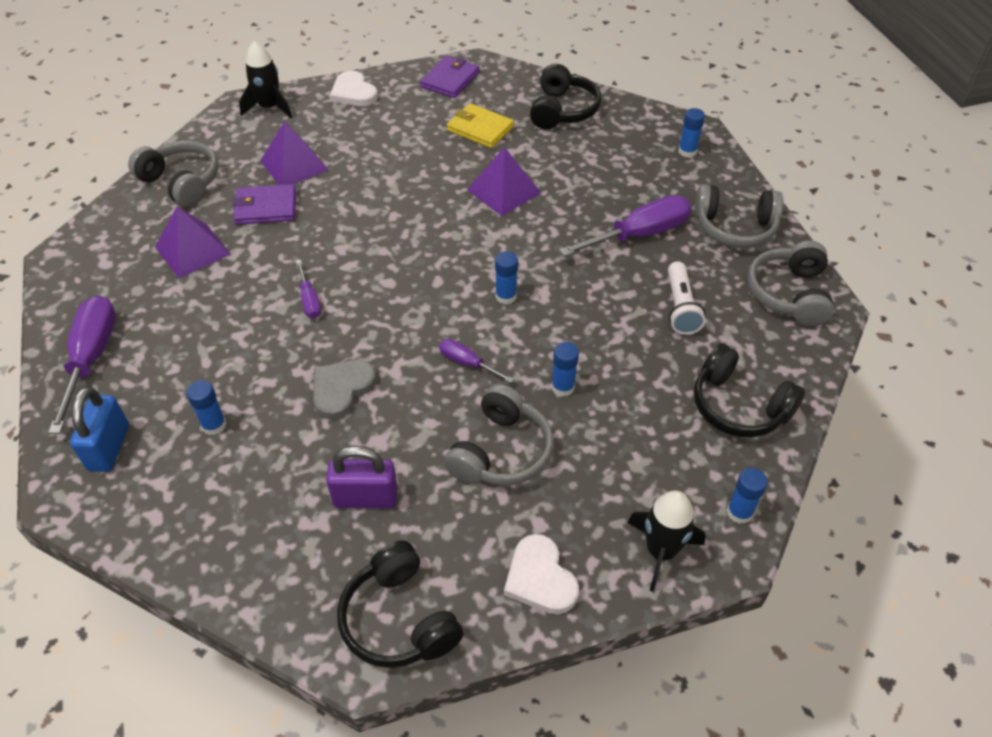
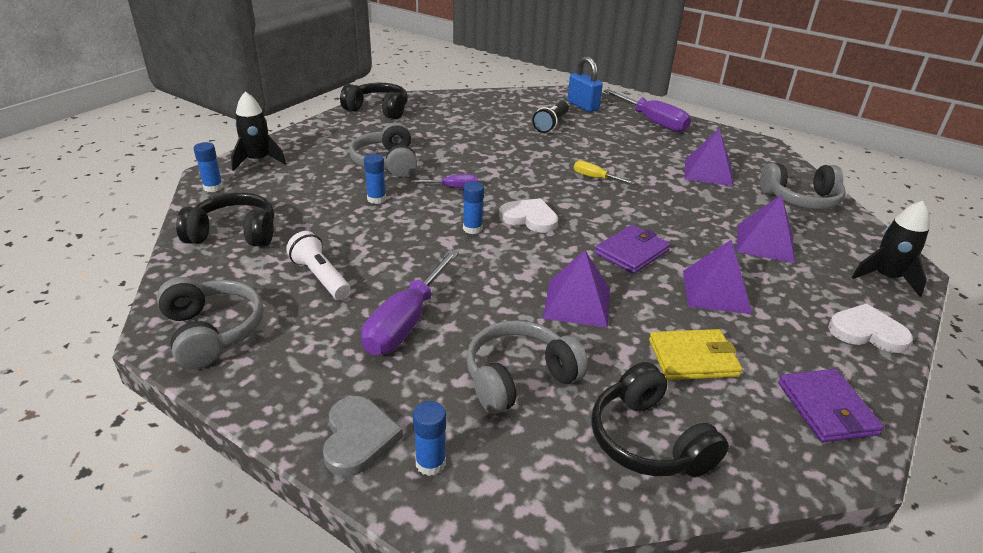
camera: 140 degrees right, 15 degrees down
blue glue stick [186,380,227,435] -> black flashlight [532,101,569,133]
purple wallet [232,184,296,225] -> purple wallet moved to [595,225,670,274]
purple screwdriver [296,260,321,319] -> yellow screwdriver [574,161,635,185]
grey heart [313,360,376,419] -> grey heart moved to [323,396,403,477]
purple padlock [326,446,398,508] -> none
white heart [504,534,579,614] -> white heart moved to [499,198,558,233]
grey headphones [695,184,783,248] -> grey headphones moved to [466,320,588,414]
none -> purple pyramid [683,240,752,314]

